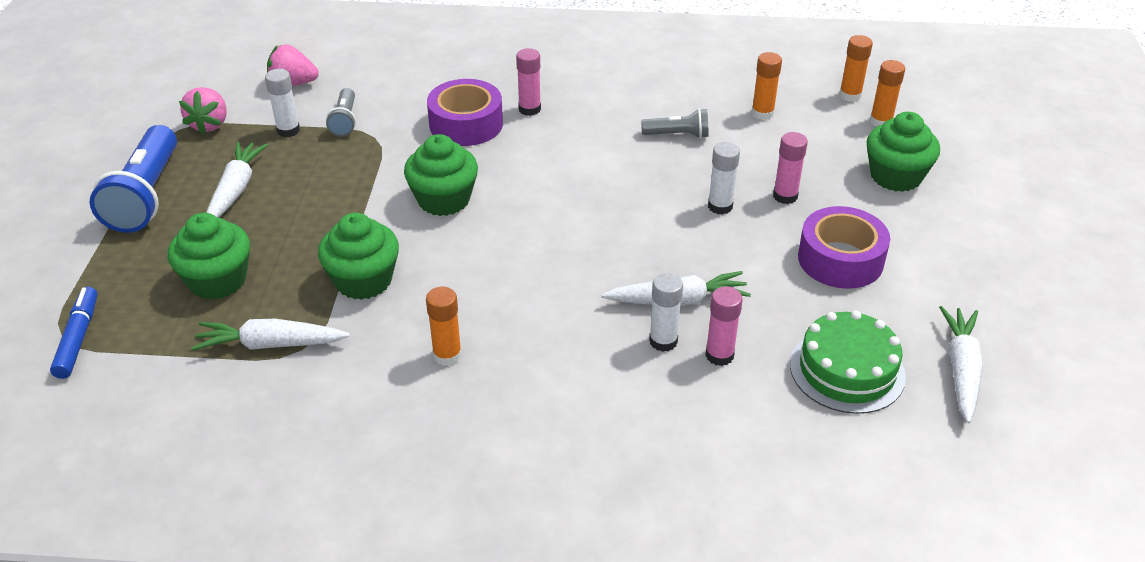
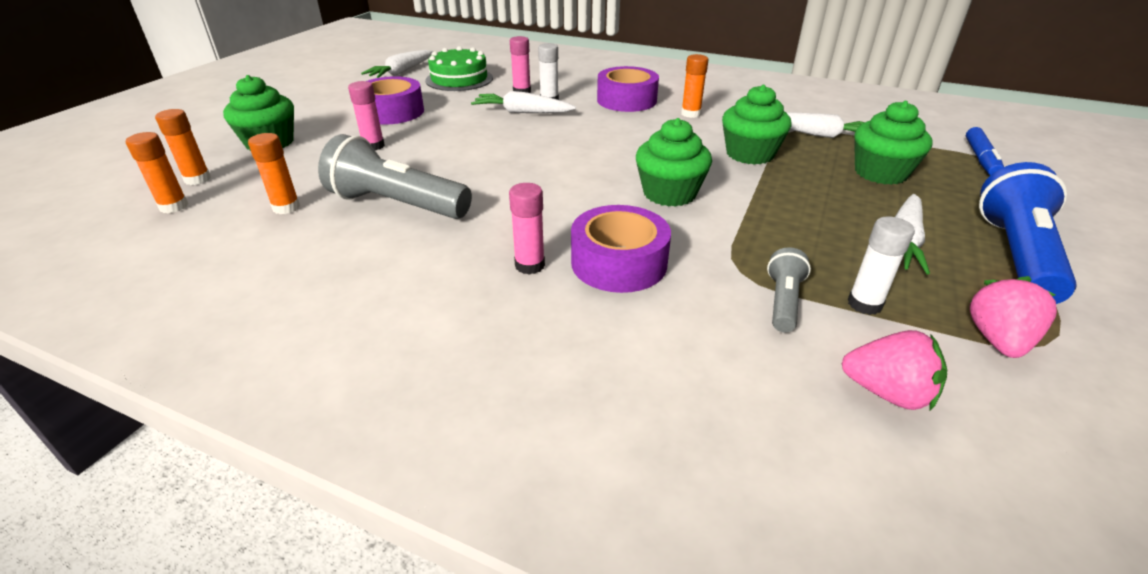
camera: 160 degrees left, 5 degrees down
grey flashlight [641,109,709,139] -> grey flashlight [318,134,472,219], size x1.94
white glue stick [708,142,740,215] -> none
none -> purple tape [597,66,659,112]

